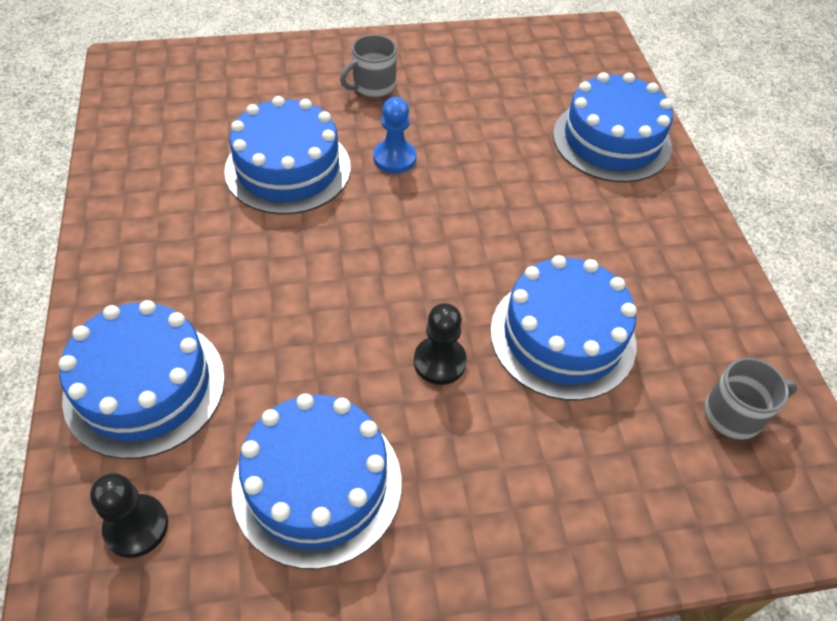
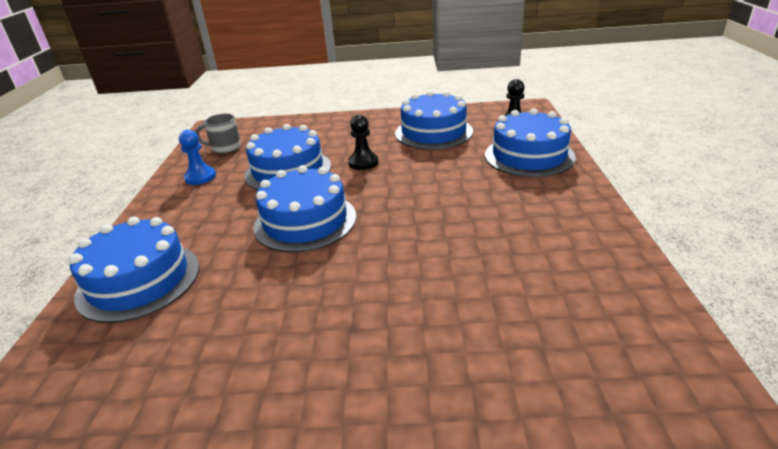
camera: 165 degrees left, 20 degrees down
blue cake [224,96,351,215] -> blue cake moved to [253,165,356,252]
grey mug [340,34,397,98] -> none
blue pawn [373,97,416,174] -> blue pawn moved to [179,130,216,185]

